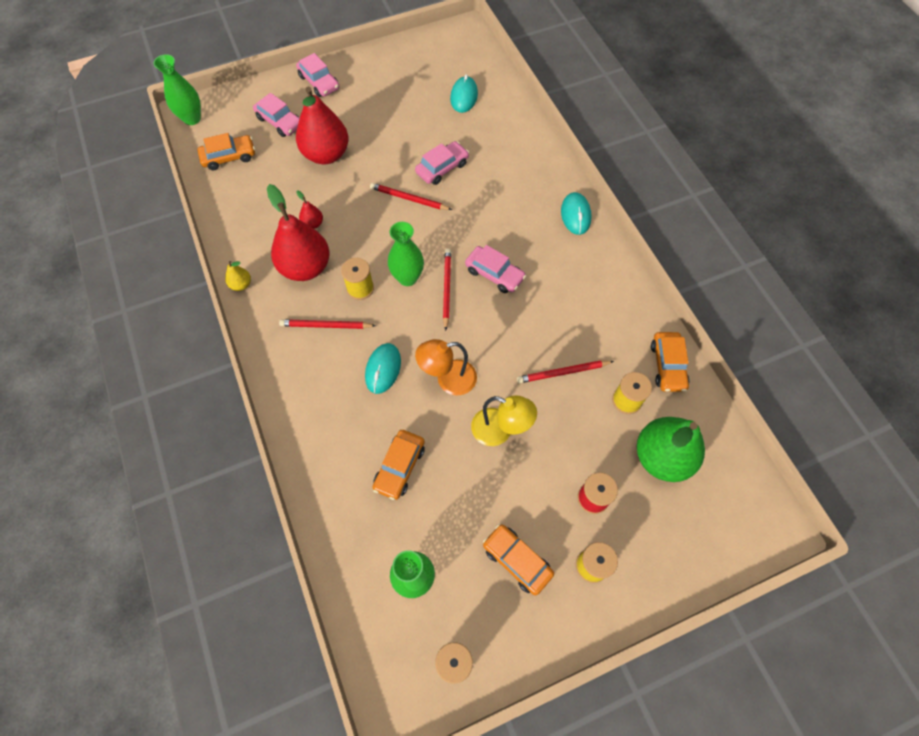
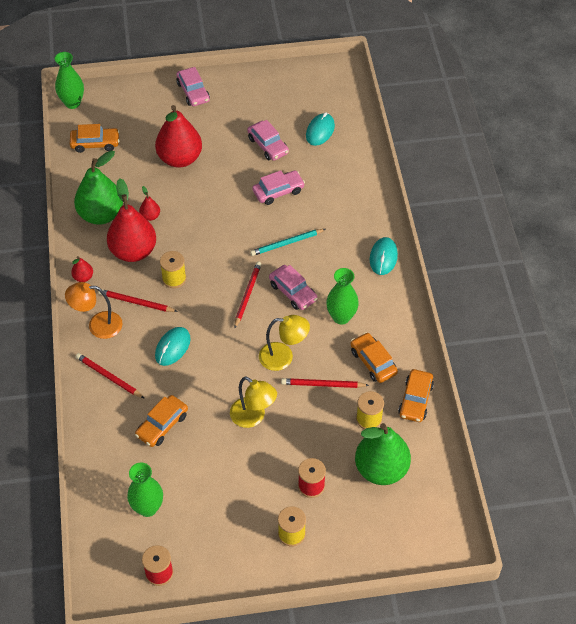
camera: 15 degrees right, 10 degrees down
yellow pear [225,261,251,291] -> none
pink car [253,93,300,137] -> pink car moved to [247,120,289,161]
red pencil [370,183,452,210] -> red pencil moved to [76,353,145,399]
green vase [388,222,424,286] -> green vase moved to [326,268,359,325]
orange lamp [415,339,477,396] -> orange lamp moved to [65,282,123,339]
orange car [483,524,554,595] -> orange car moved to [350,332,398,383]
none -> red pear [71,256,93,282]
none -> green pear [74,150,123,225]
none -> turquoise pencil [250,229,326,256]
none -> yellow lamp [259,315,310,371]

